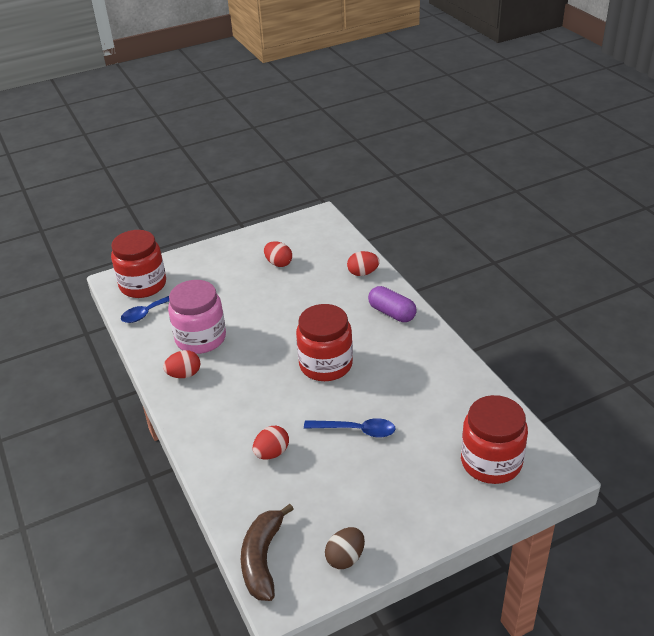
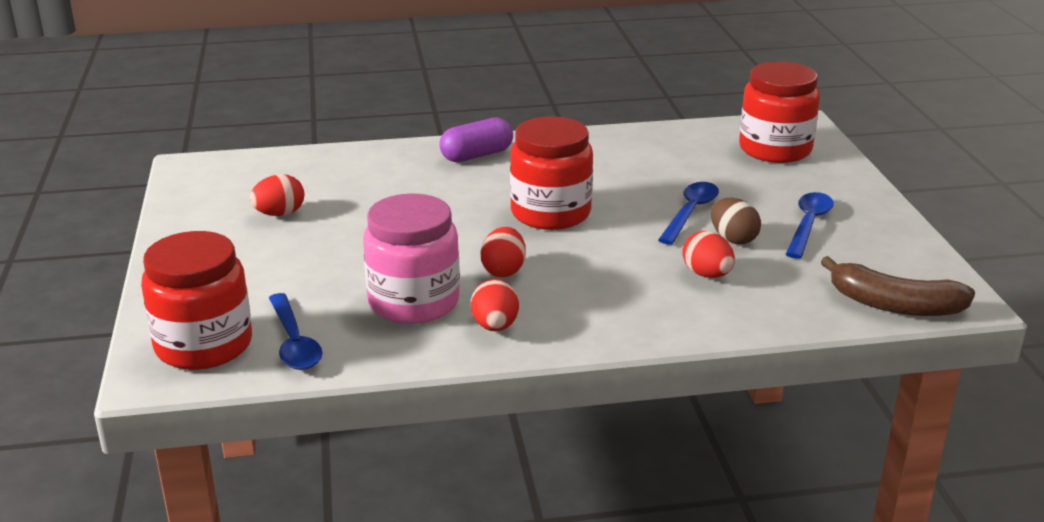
camera: 75 degrees left, 10 degrees down
brown egg [325,527,365,569] -> brown egg moved to [711,198,761,244]
red egg [347,251,380,276] -> red egg moved to [480,227,526,277]
none -> blue spoon [786,192,834,259]

